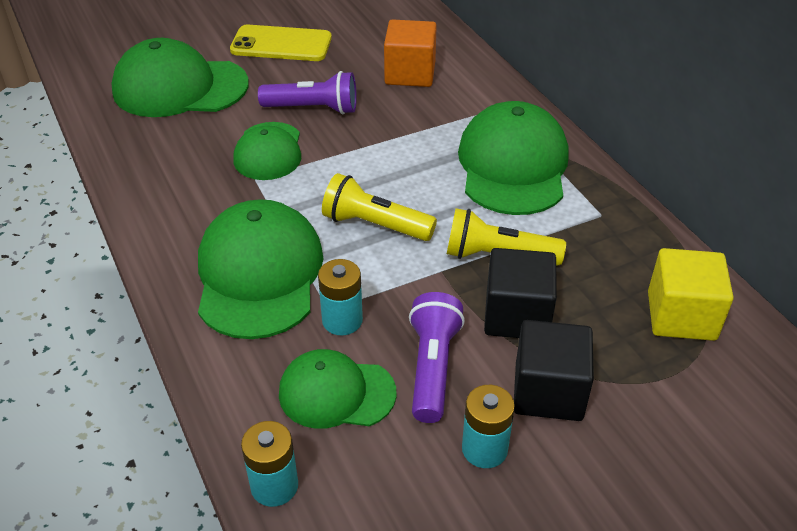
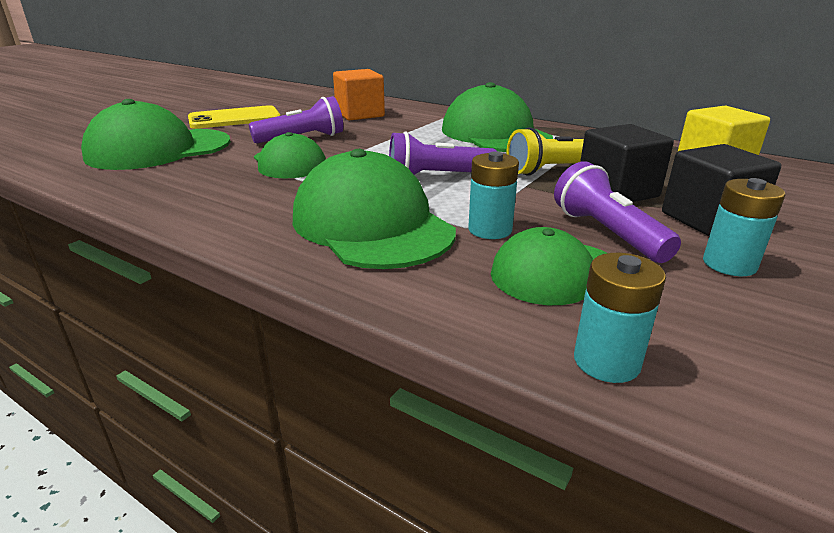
camera: 30 degrees left, 15 degrees down
yellow flashlight [322,173,437,241] -> purple flashlight [389,131,498,175]

